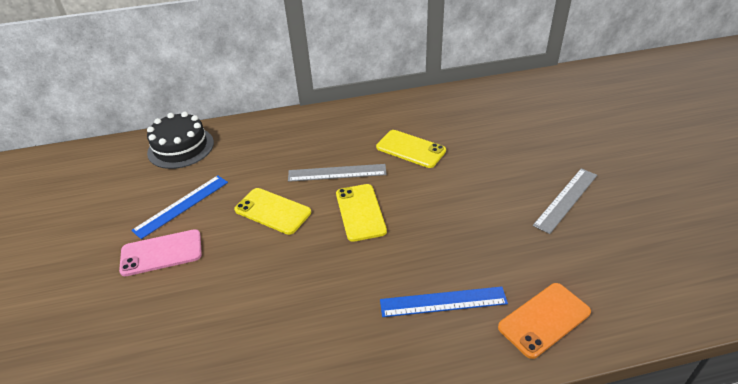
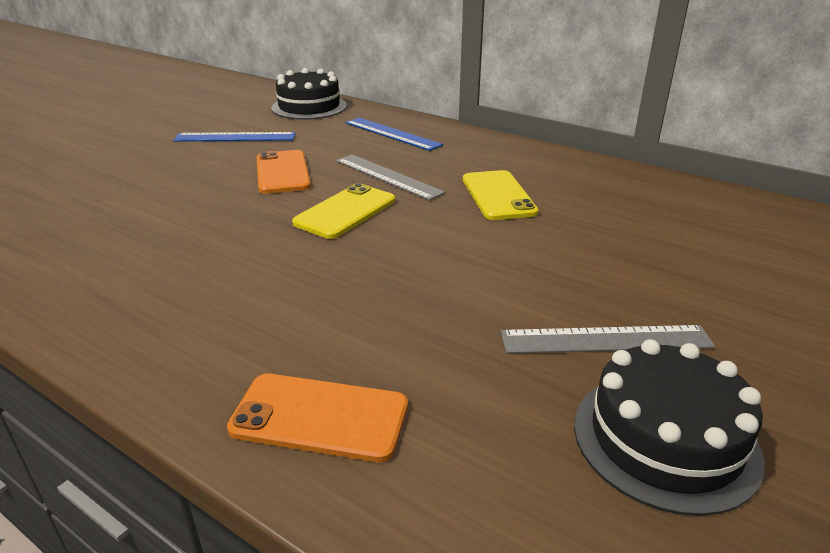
camera: 45 degrees right, 10 degrees down
pink phone [119,229,202,276] -> none
yellow phone [234,188,311,235] -> orange phone [257,150,311,194]
blue ruler [380,286,508,317] -> blue ruler moved to [345,118,443,151]
none -> black cake [574,339,765,516]

